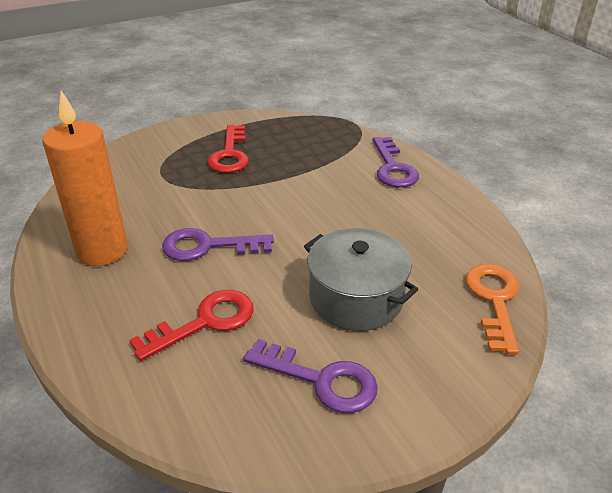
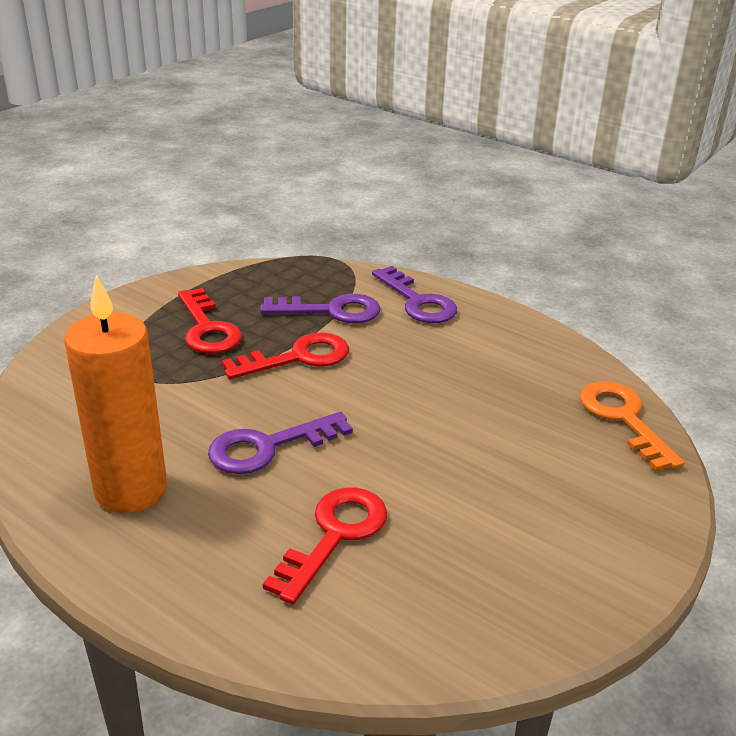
camera: 25 degrees left, 5 degrees down
purple key [243,339,378,413] -> purple key moved to [260,294,381,323]
grey pot [304,228,418,331] -> none
none -> red key [222,332,349,379]

